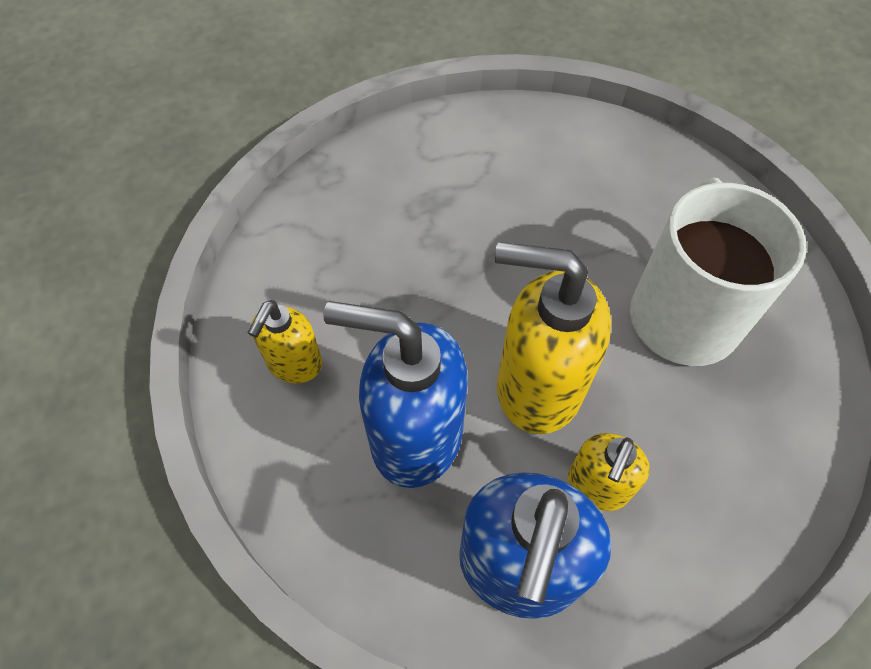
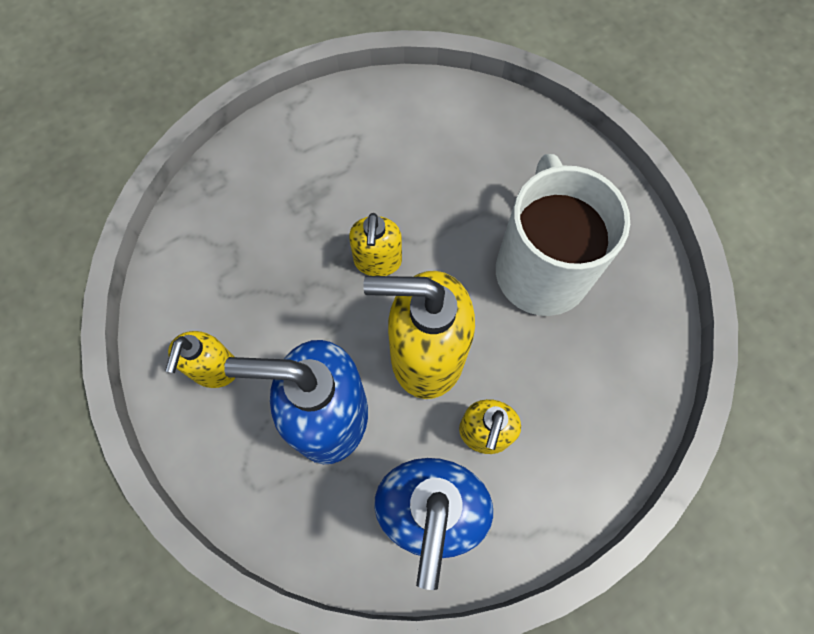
camera: 10 degrees left, 10 degrees up
none -> yellow soap dispenser [349,213,402,276]

